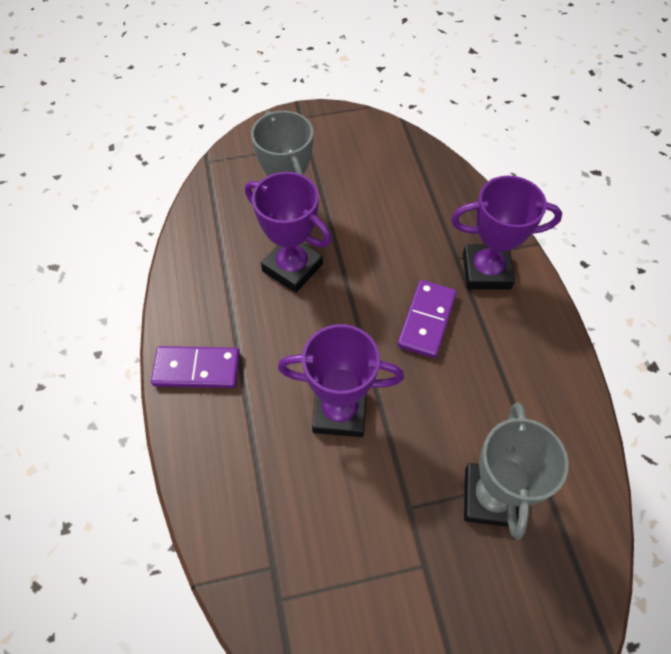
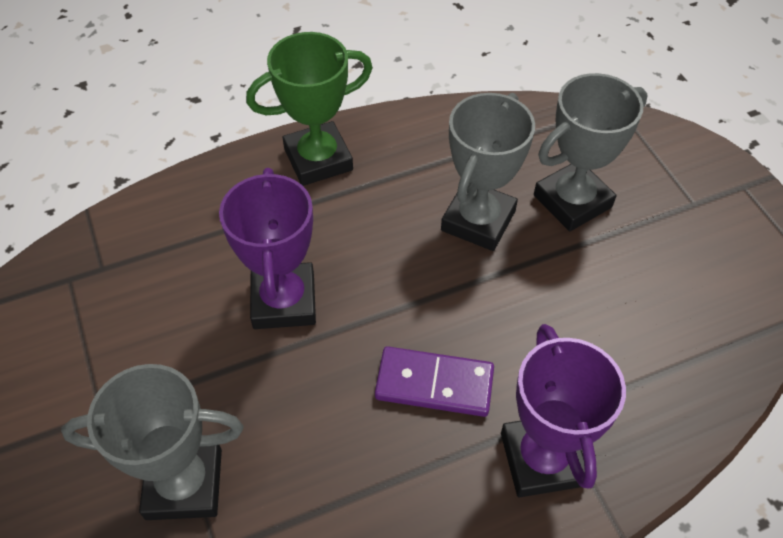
camera: 80 degrees right, 5 degrees down
purple domino [151,346,240,388] -> green trophy [246,32,373,186]
purple trophy [245,172,332,293] -> grey trophy [441,93,535,251]

